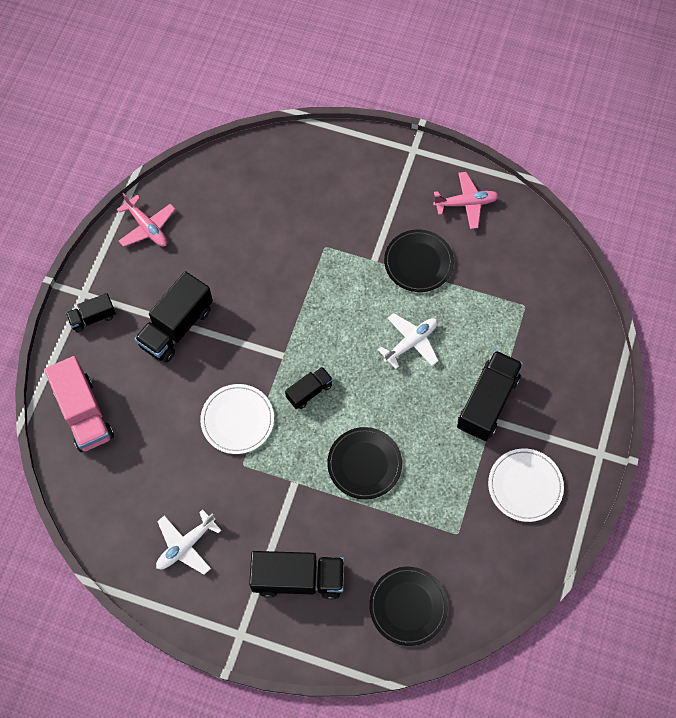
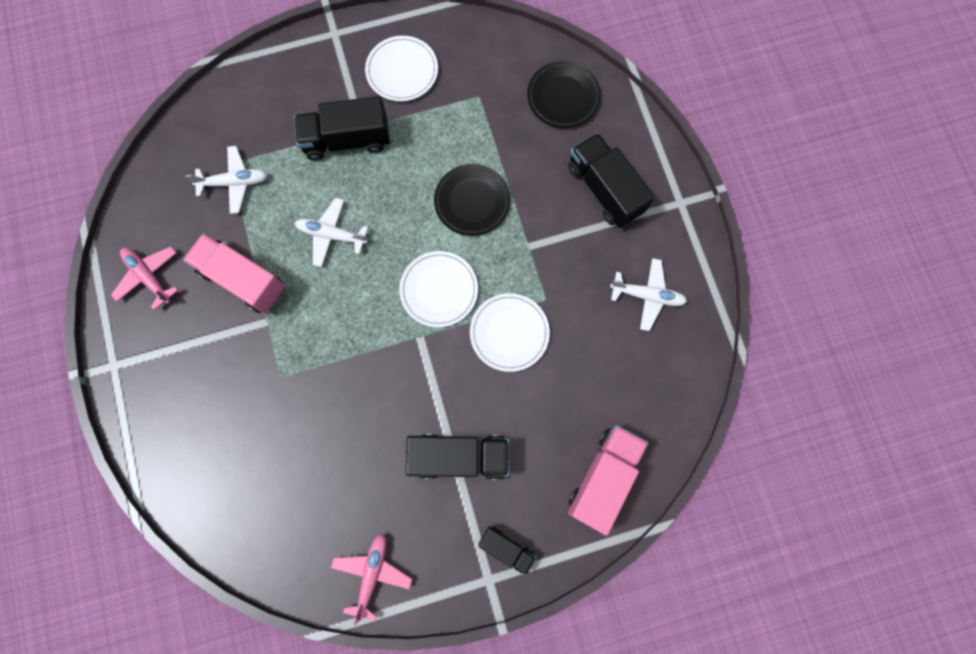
camera: 125 degrees left, 10 degrees up
black truck [285,367,333,409] -> white plate [399,251,478,327]
black plate [384,230,454,292] -> pink truck [183,233,285,314]
none -> white plane [185,146,268,214]

